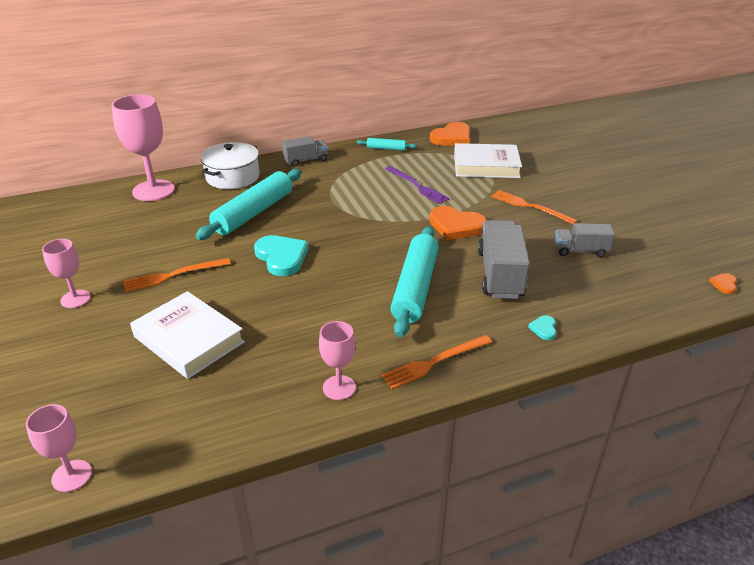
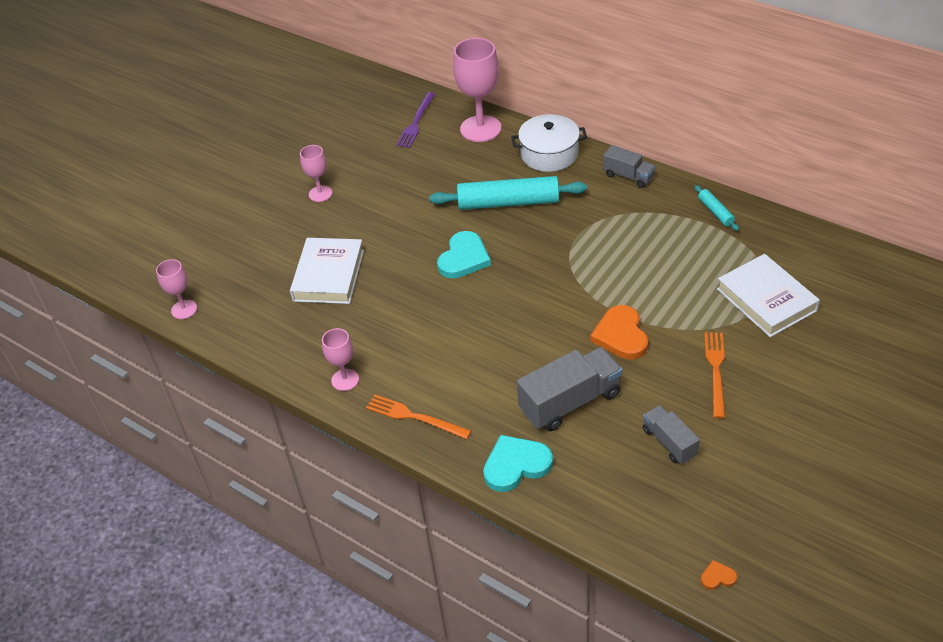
camera: 60 degrees right, 10 degrees up
orange fork [123,258,231,292] -> none
purple fork [385,166,450,204] -> purple fork moved to [396,92,435,148]
turquoise rolling pin [390,226,439,337] -> none
orange heart [430,122,470,145] -> none
turquoise heart [528,315,556,340] -> turquoise heart [483,435,553,492], size x2.19

